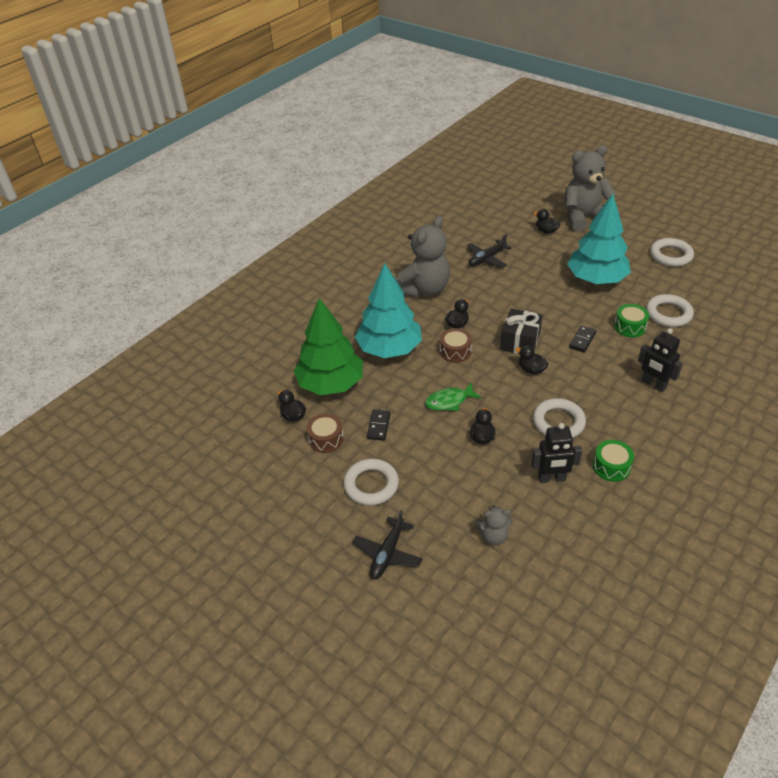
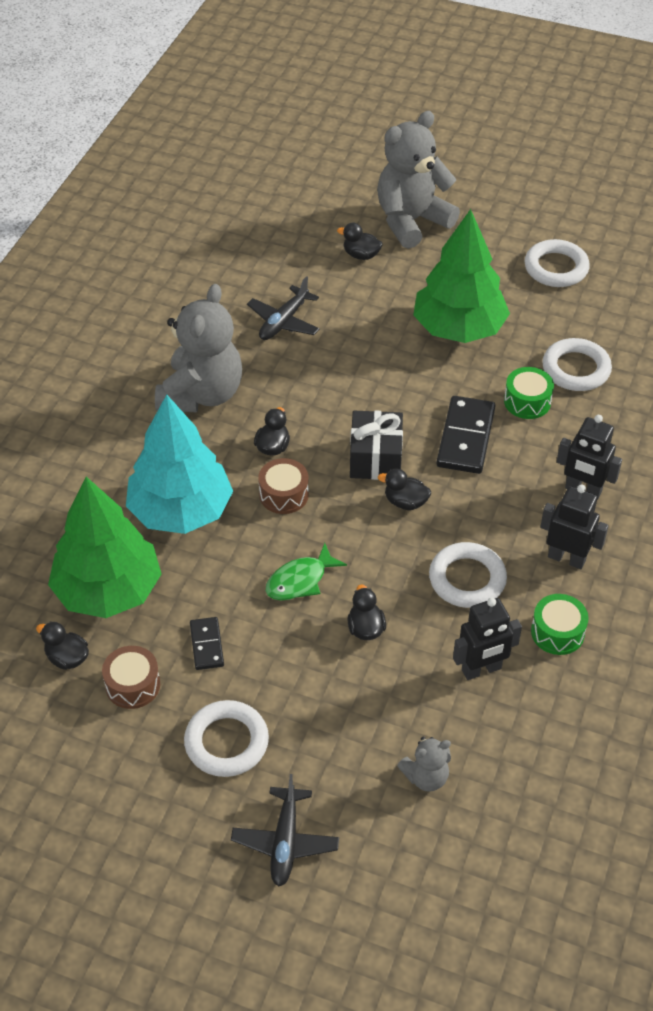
camera: 20 degrees left, 5 degrees up
turquoise tree [567,194,631,284] -> green tree [413,209,510,343]
black domino [569,326,596,353] -> black domino [437,396,495,474], size x1.78
none -> black robot [540,485,609,569]

